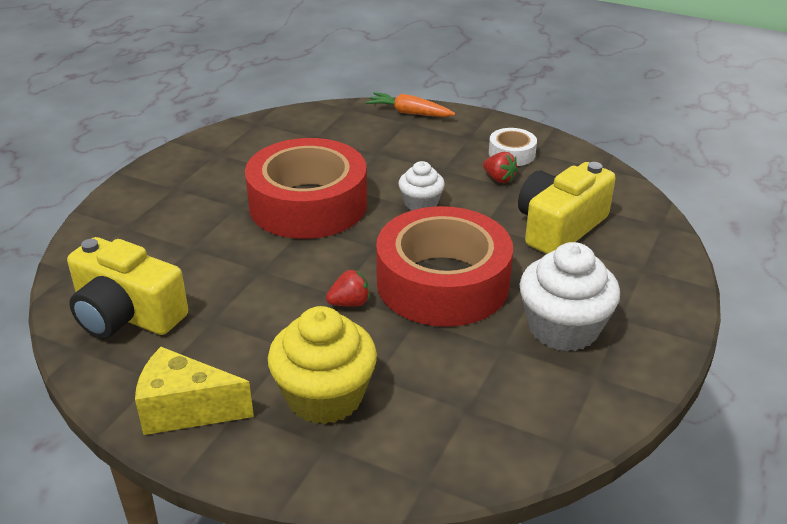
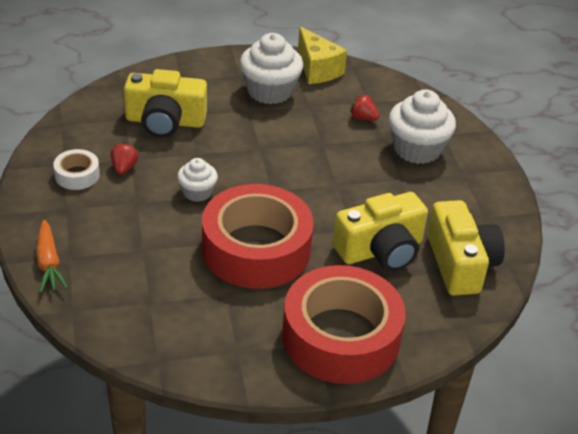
camera: 130 degrees left, 5 degrees up
yellow cheese [135,347,254,435] -> yellow cheese moved to [298,27,347,84]
yellow cupcake [268,306,377,424] -> white cupcake [389,89,456,164]
red strawberry [326,269,370,307] -> red strawberry moved to [350,95,380,121]
red tape [376,206,513,327] -> red tape moved to [282,265,406,384]
none -> yellow camera [333,192,428,271]

